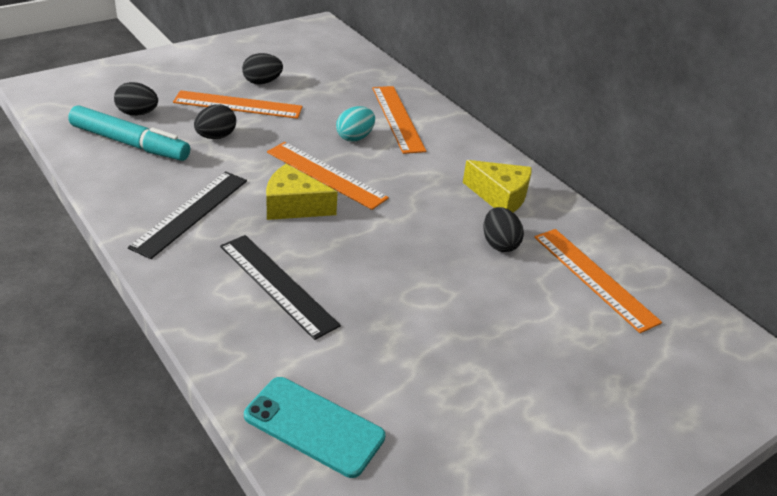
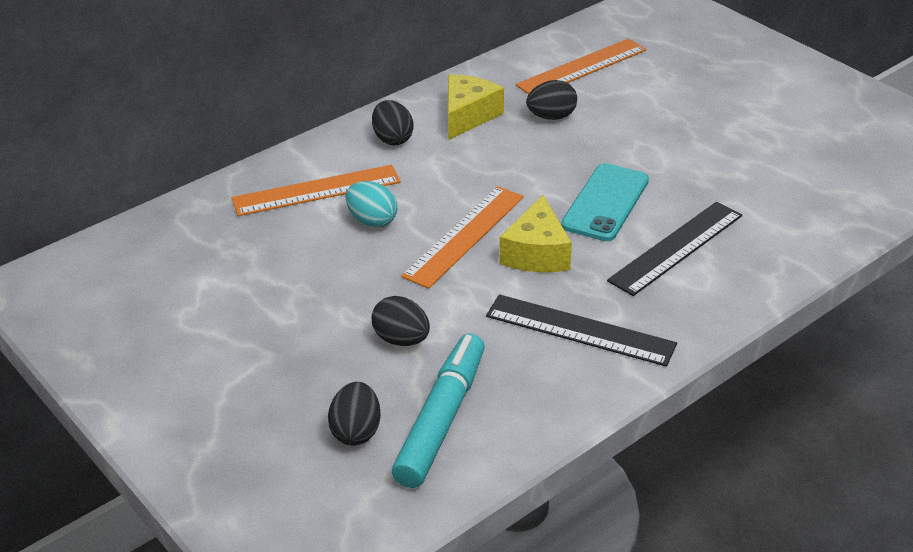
camera: 90 degrees left, 0 degrees up
orange ruler [173,90,302,119] -> none
black egg [242,53,283,85] -> black egg moved to [372,100,414,146]
turquoise phone [244,377,385,478] -> turquoise phone moved to [561,163,649,241]

